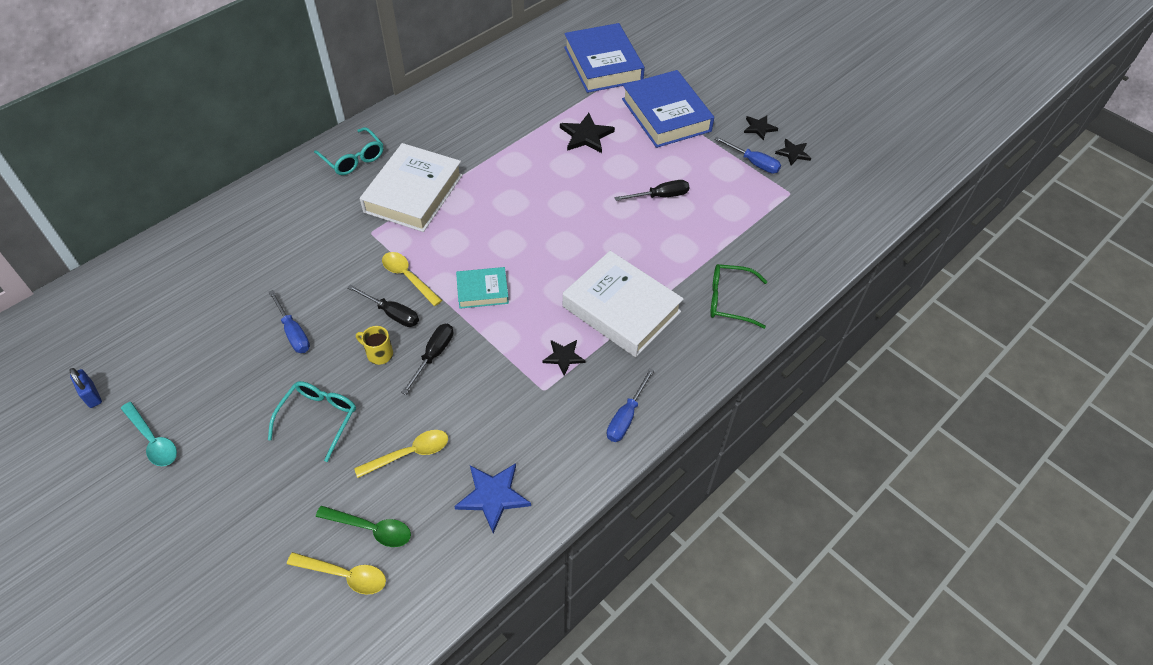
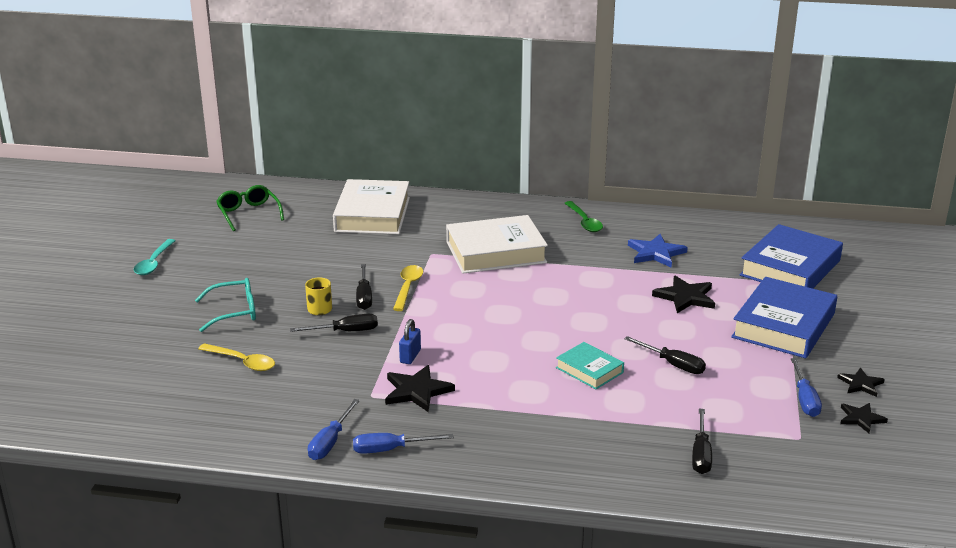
camera: 55 degrees right, 25 degrees down
blue padlock [69,368,102,408] -> blue padlock moved to [399,319,421,364]
blue screwdriver [268,290,310,353] -> blue screwdriver moved to [308,399,360,460]
yellow spoon [287,552,386,595] -> none
turquoise glasses [314,127,383,175] -> none
green spoon [316,506,411,547] -> green spoon moved to [565,201,603,232]
blue star [454,463,531,533] -> blue star moved to [628,234,688,268]
turquoise book [456,267,509,309] -> turquoise book moved to [556,342,624,389]
black star [542,340,586,375] -> black star [385,365,455,412], size x1.58
white book [563,251,684,357] -> white book moved to [333,179,410,234]
green glasses [710,264,767,329] -> green glasses moved to [216,185,284,231]
none -> black screwdriver [692,409,712,474]

